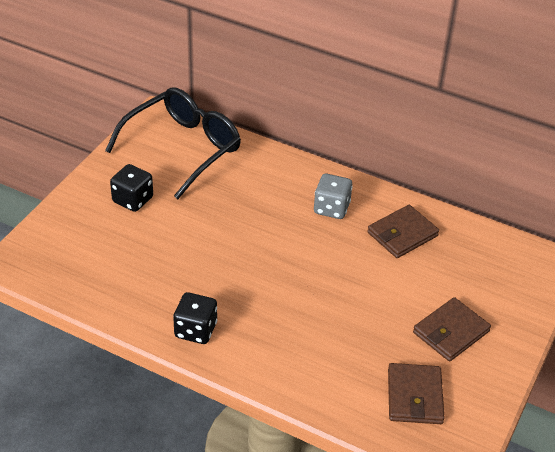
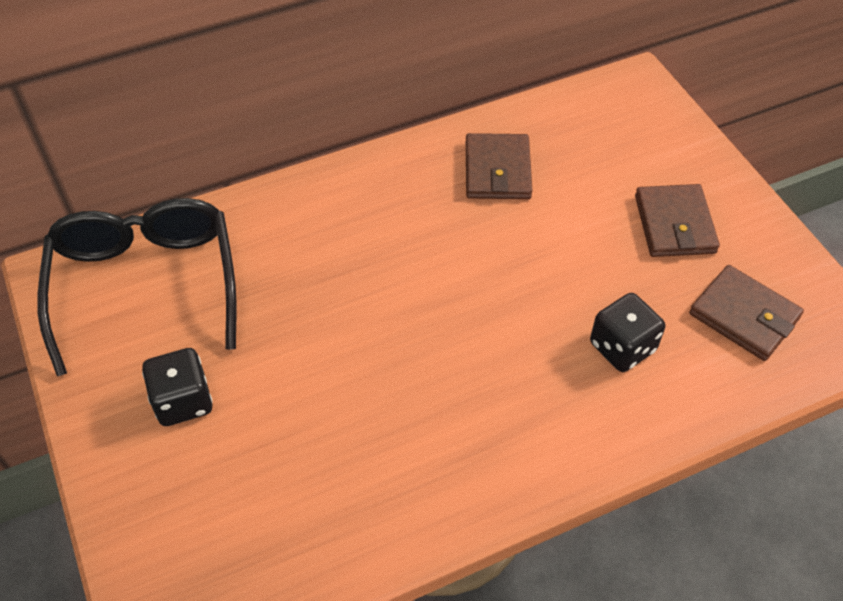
camera: 50 degrees left, 10 degrees up
black dice [173,292,217,344] -> black dice moved to [590,293,665,372]
grey dice [314,174,353,219] -> none

